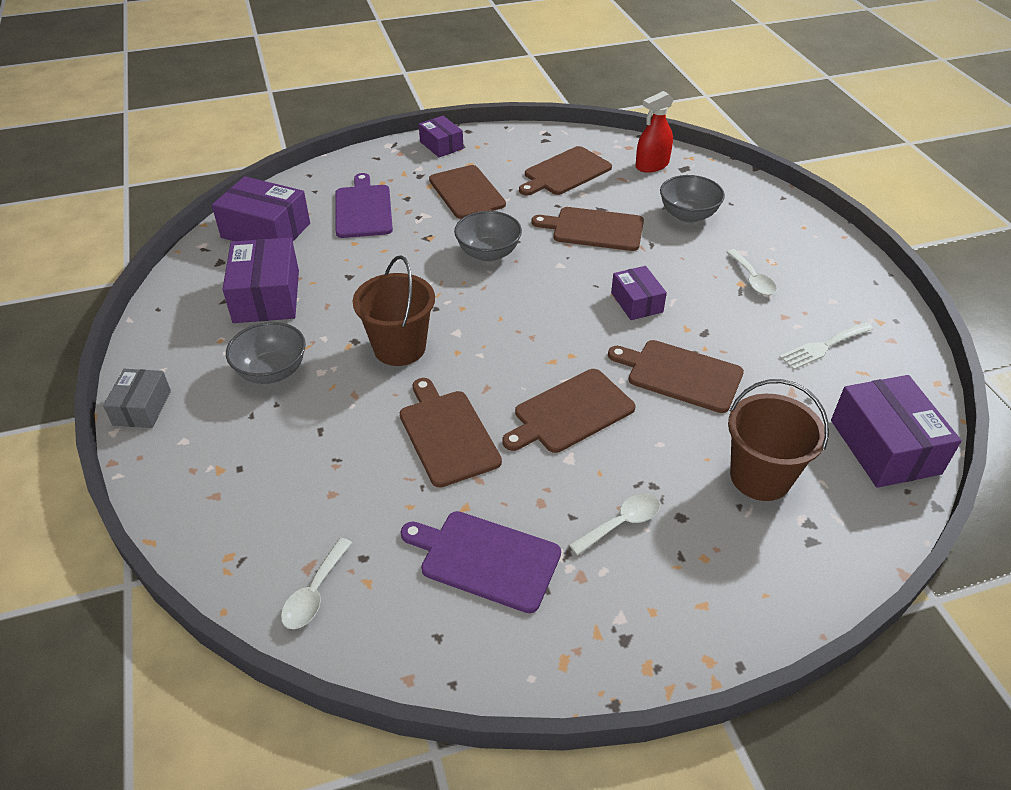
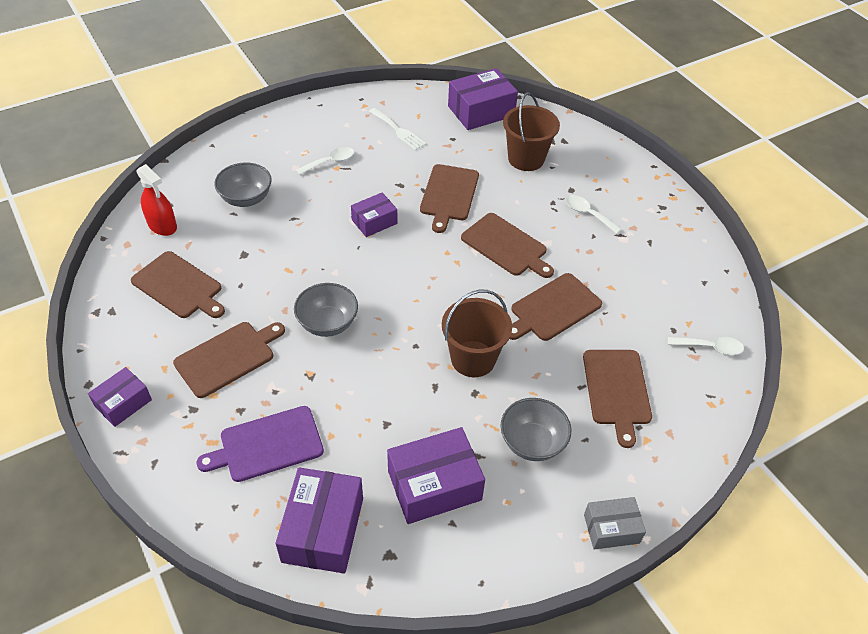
camera: 105 degrees left, 5 degrees up
purple cutting board [401,511,561,613] -> none
brown cutting board [532,207,644,251] -> brown cutting board moved to [583,350,652,448]

